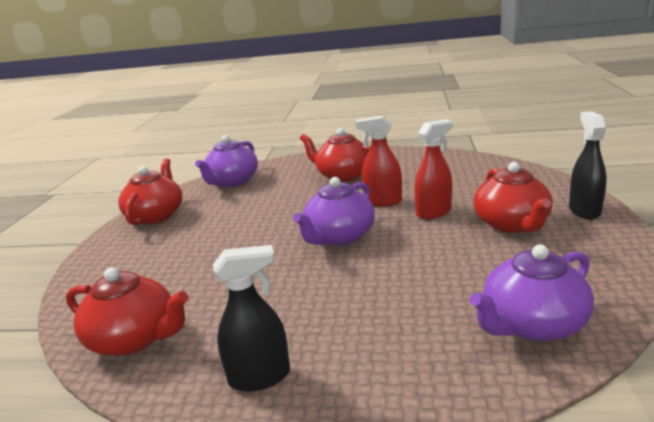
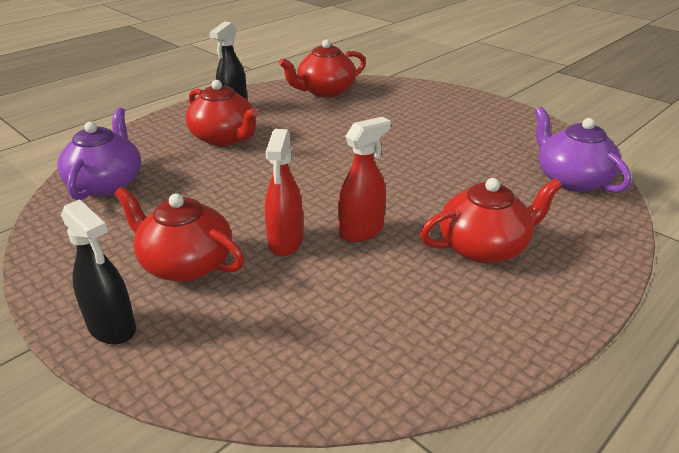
camera: 125 degrees right, 10 degrees up
red teapot [118,158,182,225] -> red teapot moved to [186,80,258,146]
purple teapot [293,177,375,246] -> none

